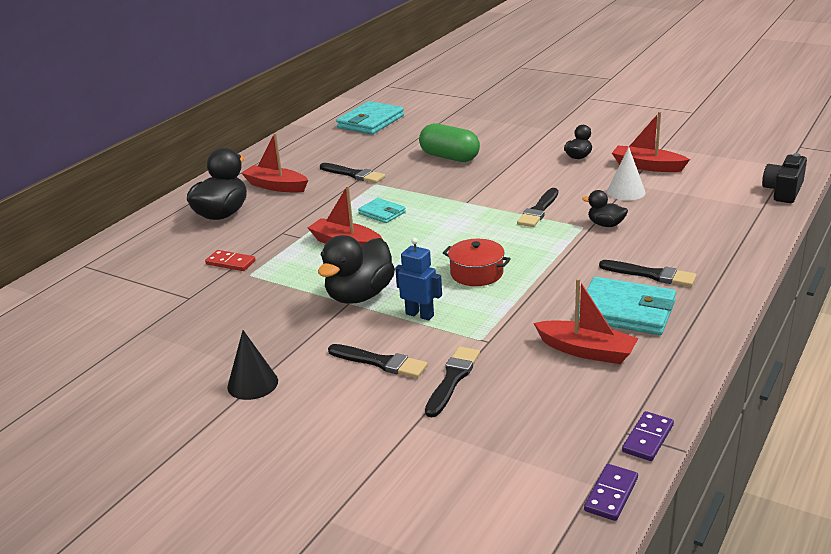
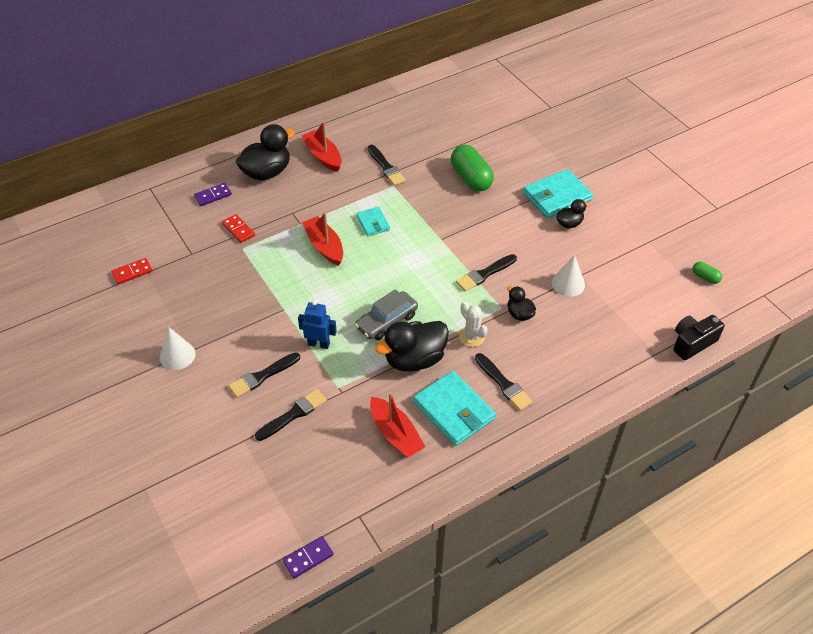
camera: 25 degrees right, 20 degrees up
black cone [227,330,278,400] -> white cone [160,327,196,370]
black duck [318,235,395,304] -> black duck moved to [375,321,449,372]
black brush [328,344,428,378] -> black brush turned 90 degrees clockwise [228,352,300,398]
turquoise wallet [336,101,404,135] -> turquoise wallet moved to [523,169,593,218]
blue robot [395,238,442,321] -> blue robot turned 45 degrees counterclockwise [298,300,337,349]
red pot [443,239,511,286] -> grey car [355,289,418,340]
red boat [612,111,690,172] -> none
purple domino [622,411,674,461] -> purple domino moved to [194,183,232,206]
none -> red domino [111,258,152,284]
none -> white cactus [459,301,488,347]
none -> green capsule [693,262,722,284]

